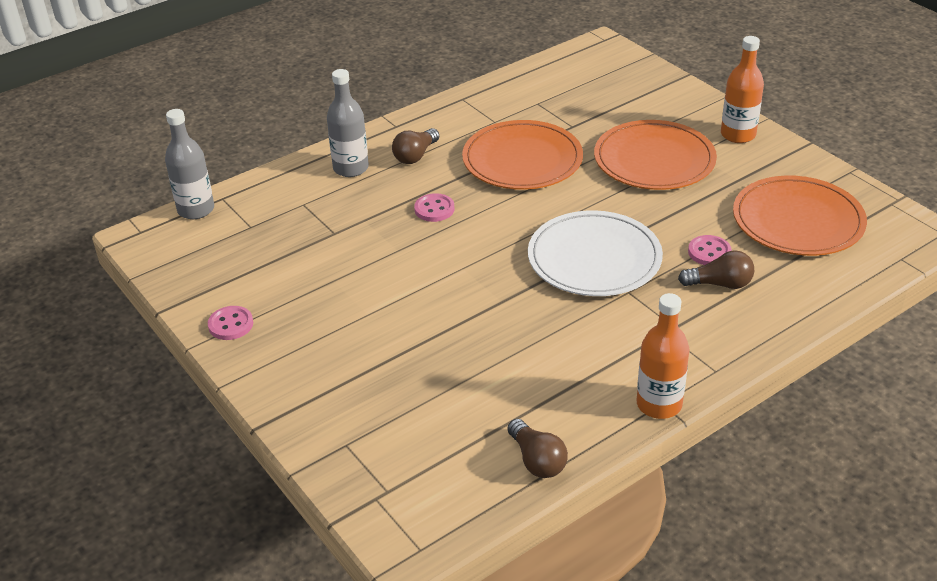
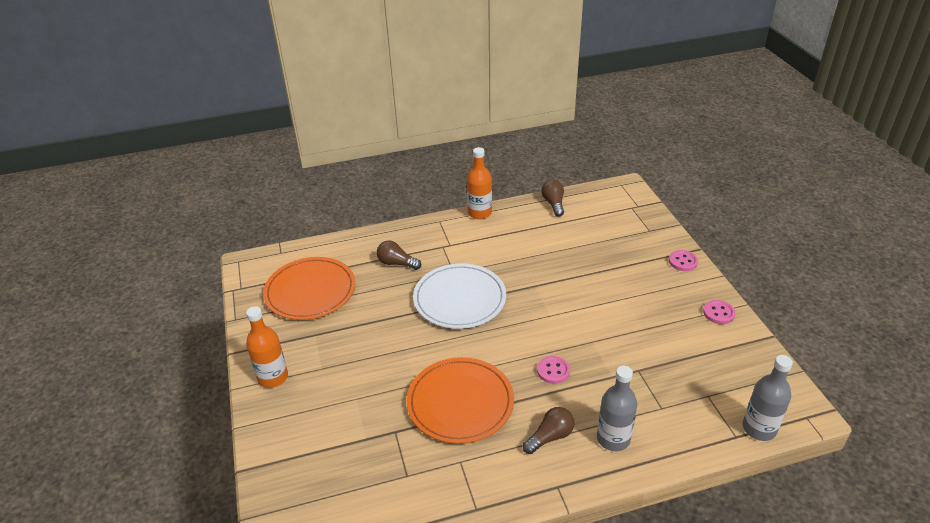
camera: 160 degrees left, 0 degrees up
orange plate [594,120,717,190] -> none
pink button [688,235,732,265] -> pink button moved to [669,250,698,271]

